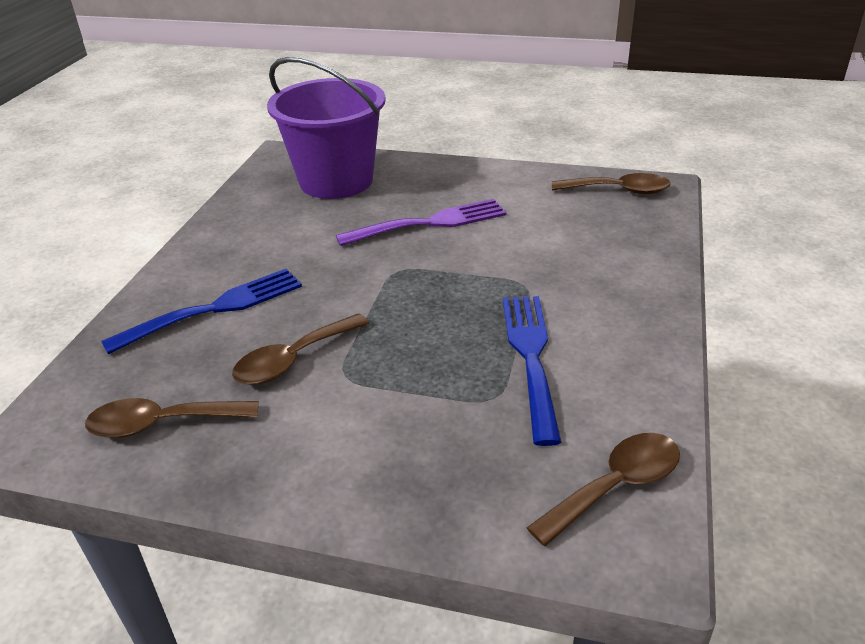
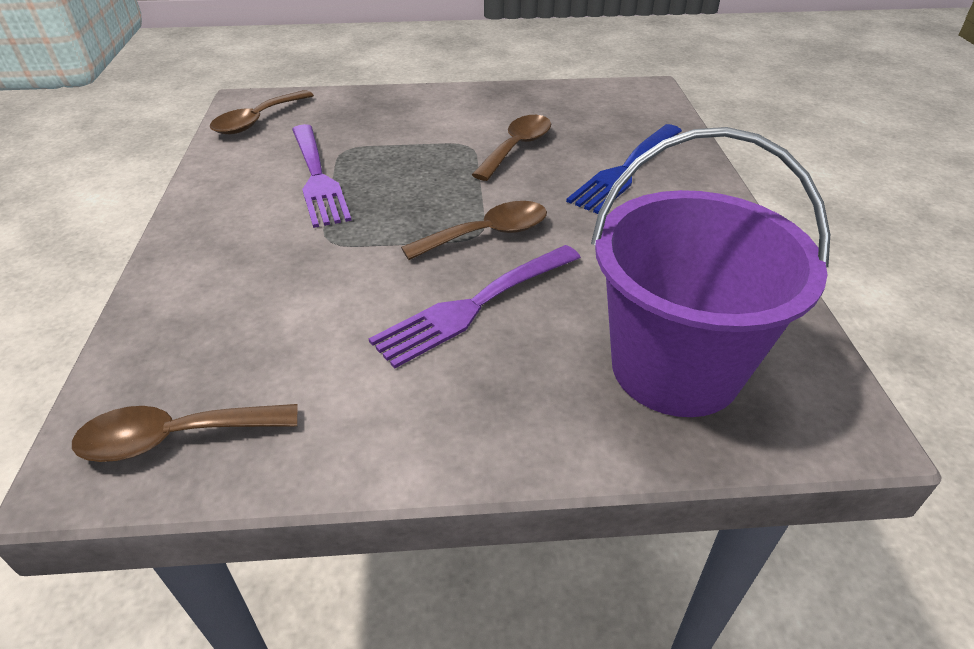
camera: 160 degrees right, 5 degrees up
brown spoon [85,398,258,438] -> brown spoon moved to [401,201,547,260]
blue fork [503,296,561,446] -> purple fork [292,124,352,228]

